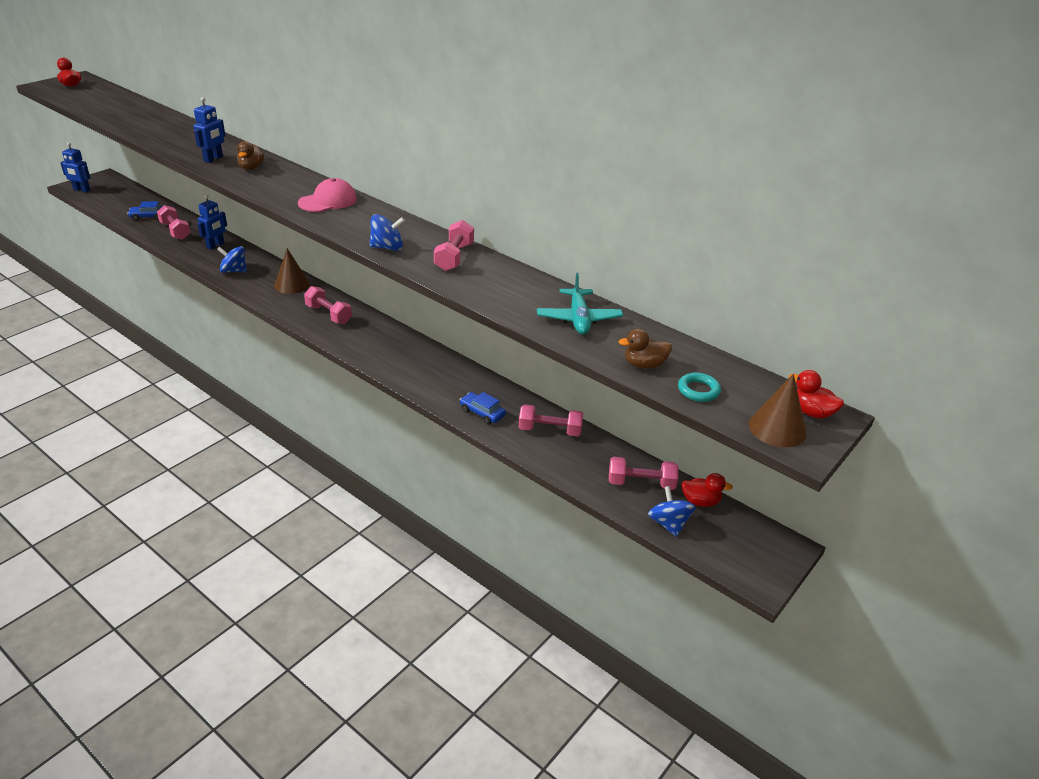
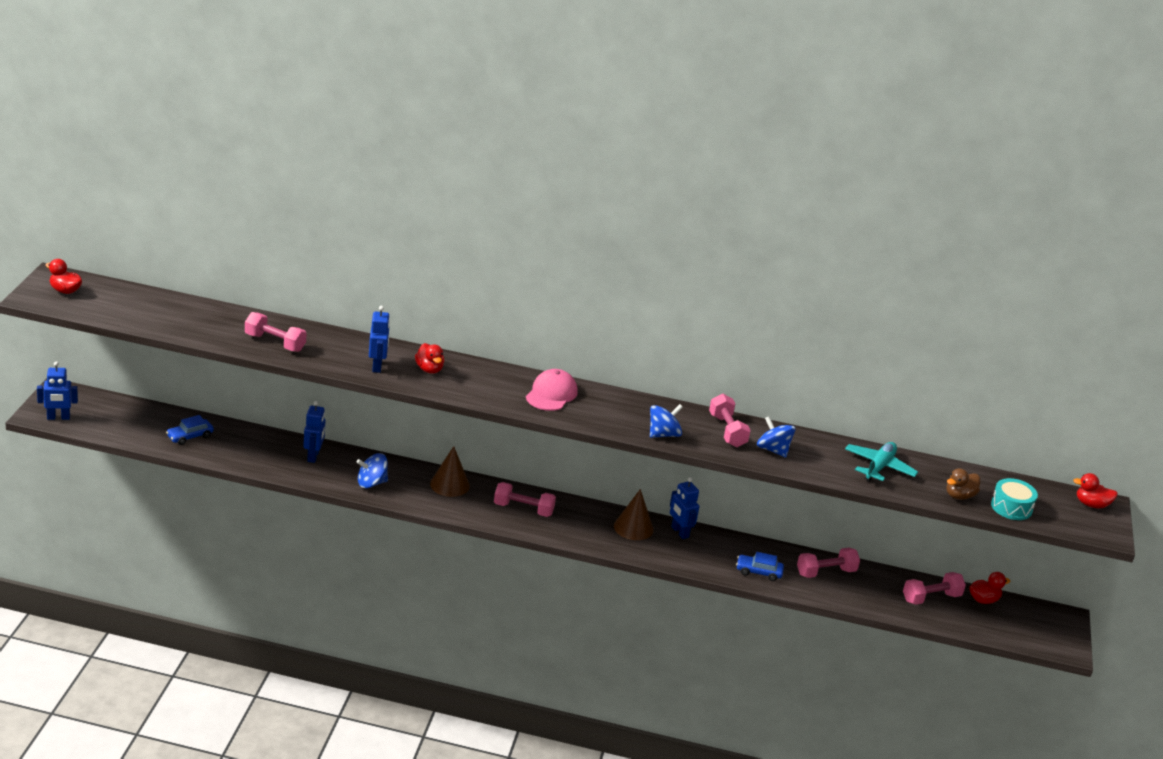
camera: 30 degrees left, 5 degrees down
pink dumbbell [157,205,190,240] -> pink dumbbell moved to [245,312,307,352]
brown duck [237,141,264,170] -> red duck [415,343,444,374]
turquoise plane [537,272,623,335] -> turquoise plane turned 120 degrees counterclockwise [845,442,918,482]
blue spinning top [648,486,696,537] -> blue spinning top moved to [757,416,796,458]
turquoise ring [678,373,721,402] -> turquoise drum [991,478,1038,520]
brown cone [749,374,806,447] -> brown cone moved to [614,489,654,540]
none -> blue robot [670,477,699,539]

